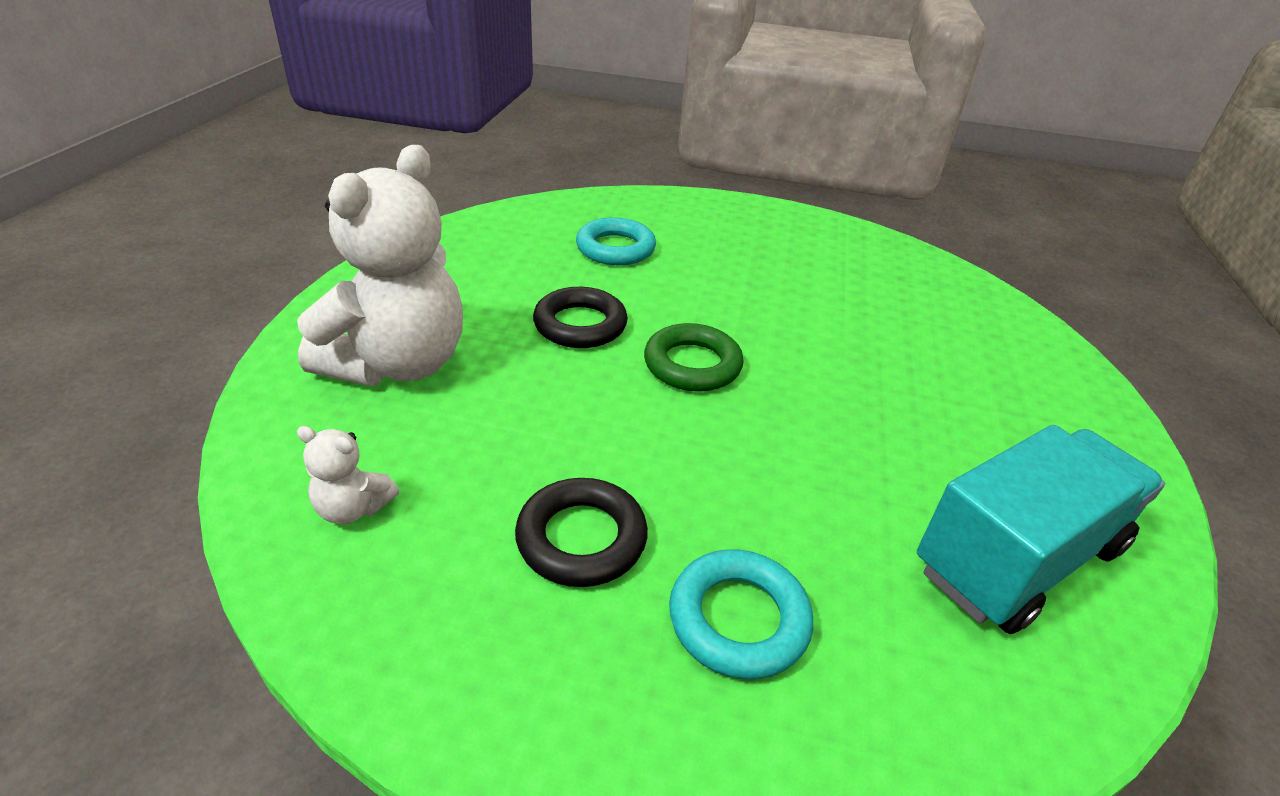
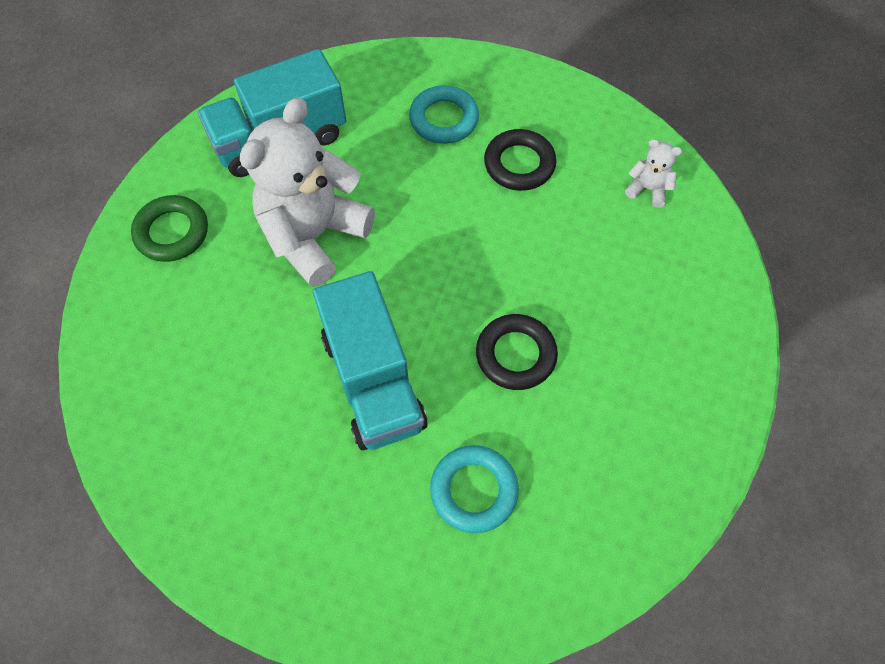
camera: 170 degrees left, 25 degrees up
white teddy bear [297,145,463,386] -> white teddy bear moved to [240,97,375,287]
green ring [644,323,744,392] -> green ring moved to [131,195,208,262]
none -> turquoise truck [313,271,427,450]

